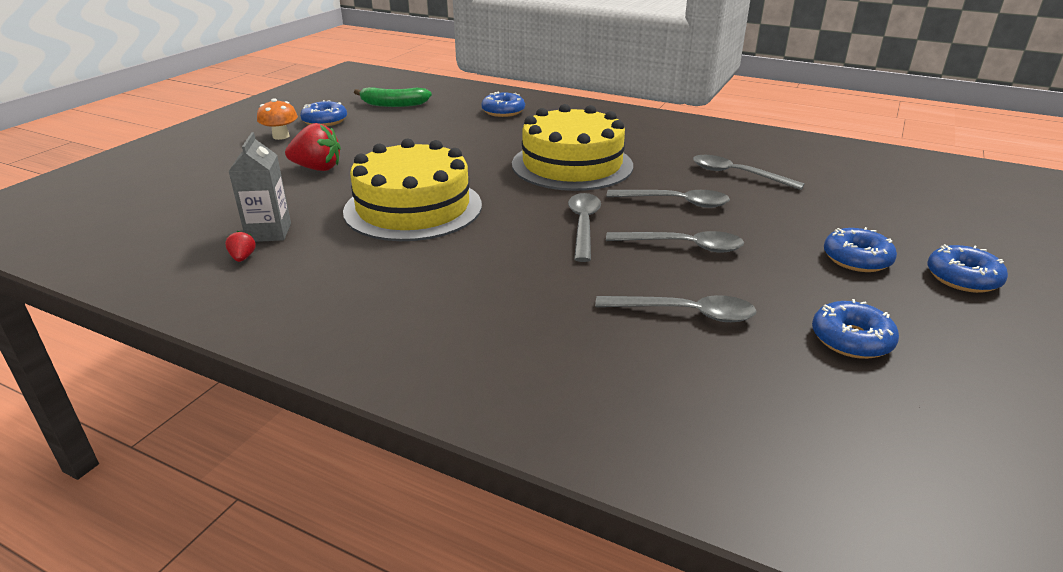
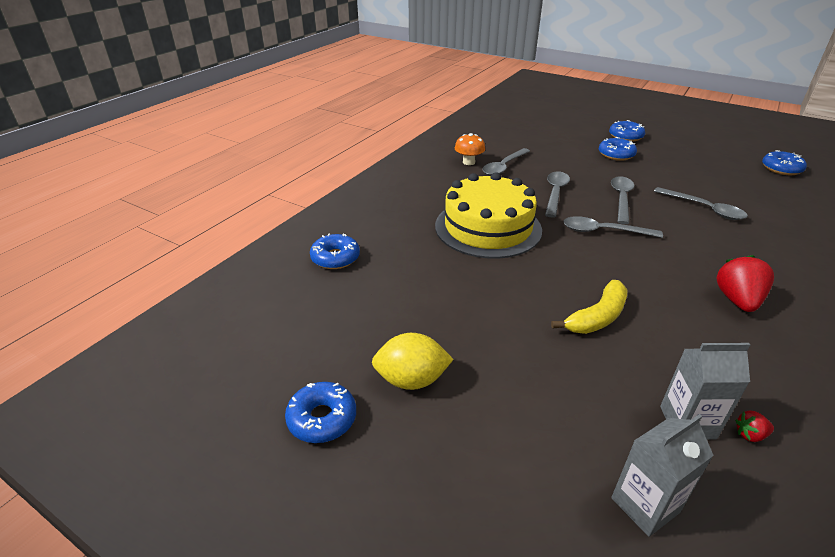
camera: 85 degrees left, 5 degrees up
orange mushroom [257,98,298,140] -> orange mushroom moved to [455,133,485,165]
red strawberry [285,123,341,171] -> red strawberry moved to [716,255,774,312]
yellow cake [343,139,482,241] -> yellow banana [551,280,628,334]
green banana [354,87,432,107] -> none
grey spoon [595,295,756,322] -> grey spoon turned 120 degrees clockwise [654,187,748,220]
blue donut [812,299,899,359] -> blue donut moved to [762,150,807,175]
none -> yellow lemon [372,333,454,390]
none -> grey carton [611,414,714,537]

